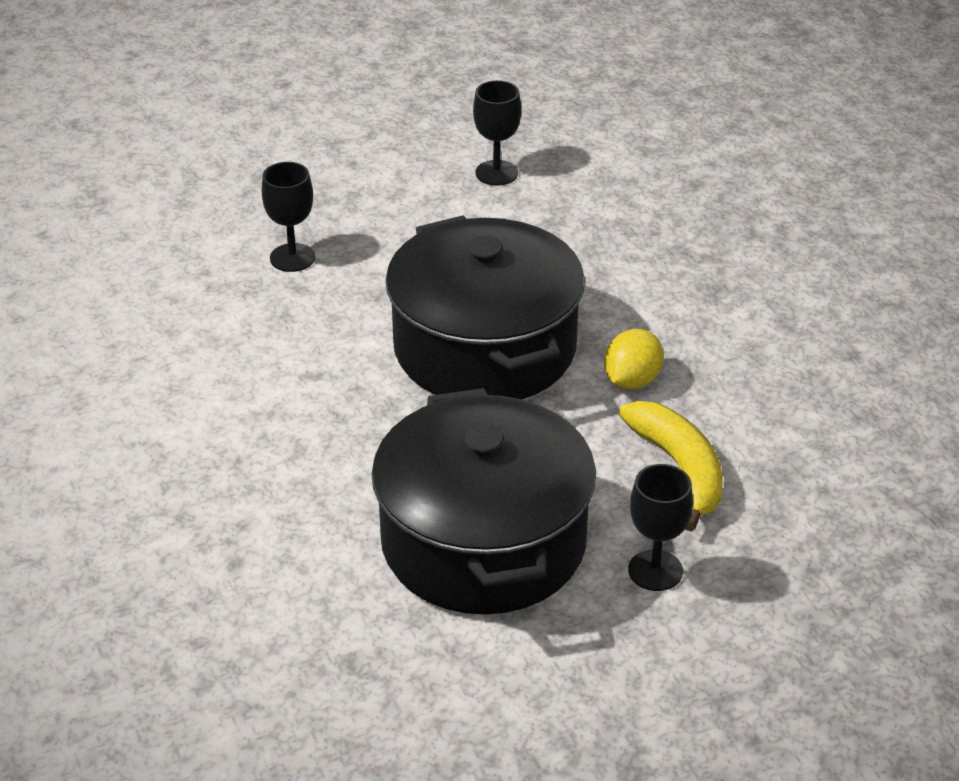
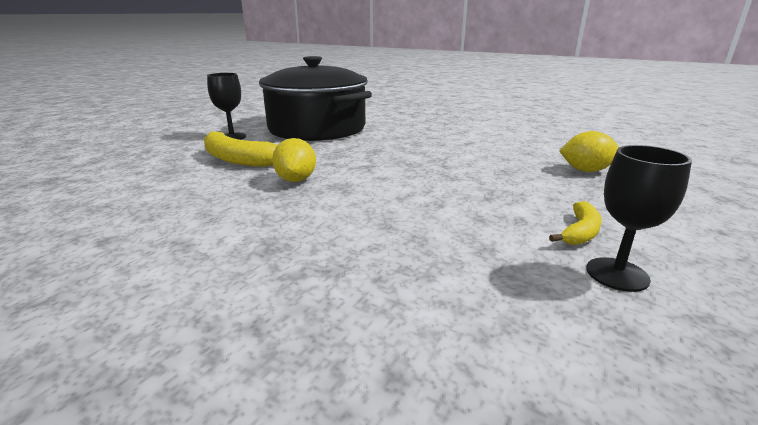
camera: 145 degrees right, 15 degrees down
black goblet [262,162,315,272] -> yellow lemon [559,131,619,172]
black pot [385,215,585,399] -> none
none -> yellow banana [549,201,602,245]

